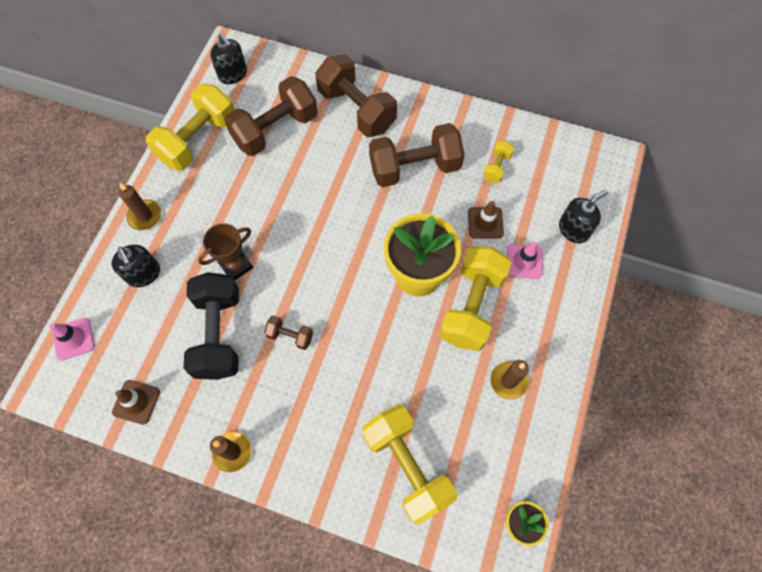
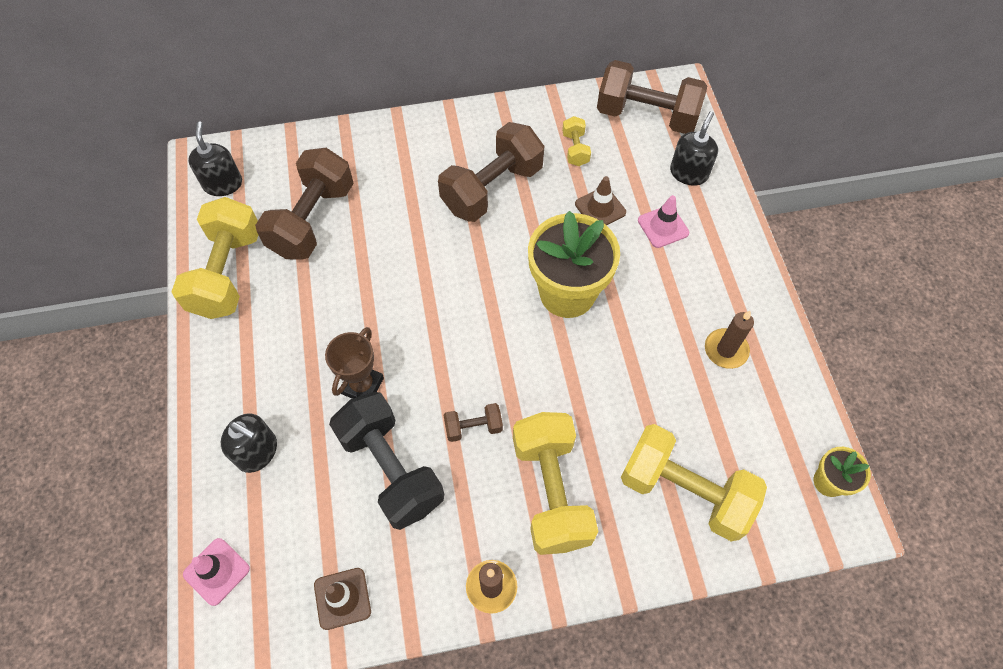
camera: 30 degrees left, 5 degrees down
brown candle [119,183,161,230] -> none
black soap dispenser [210,33,247,84] -> black soap dispenser turned 120 degrees counterclockwise [188,122,242,196]
brown dumbbell [315,54,397,137] -> brown dumbbell moved to [597,60,707,134]
yellow dumbbell [439,246,512,351] -> yellow dumbbell moved to [513,412,598,555]

